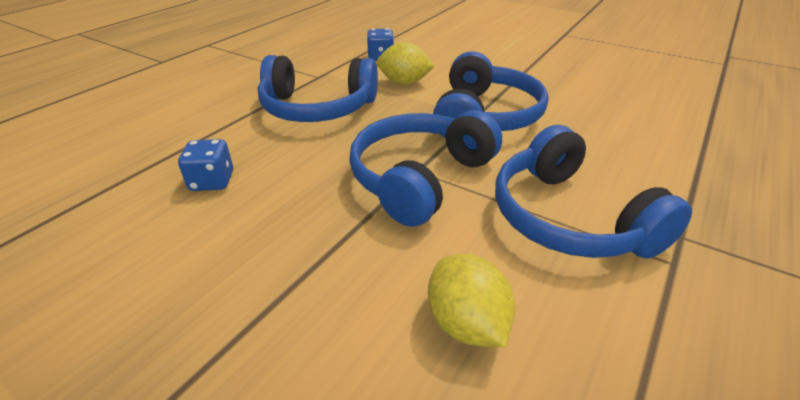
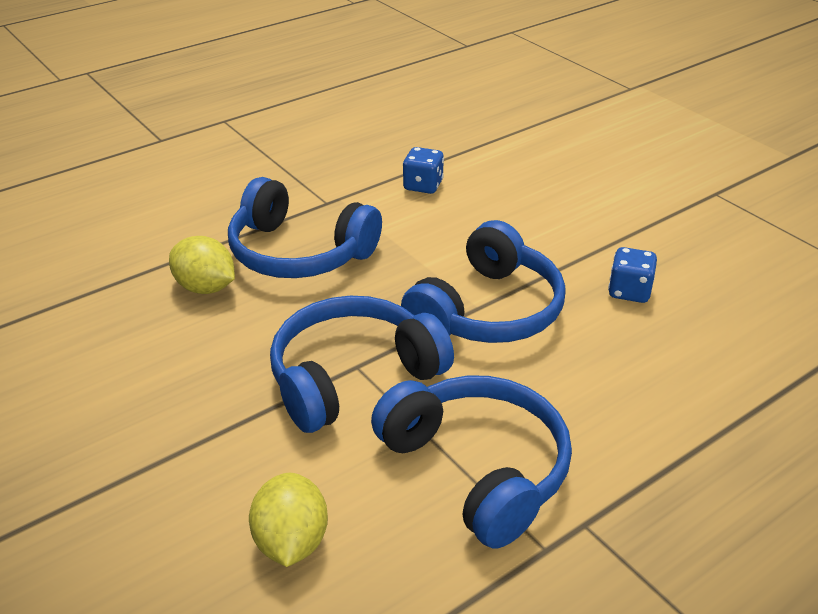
camera: 20 degrees right, 0 degrees up
blue dice [178,139,233,191] -> blue dice moved to [608,247,657,303]
yellow lemon [377,42,434,85] -> yellow lemon moved to [169,236,235,294]
blue headphones [495,125,692,259] -> blue headphones turned 150 degrees clockwise [371,376,572,548]

